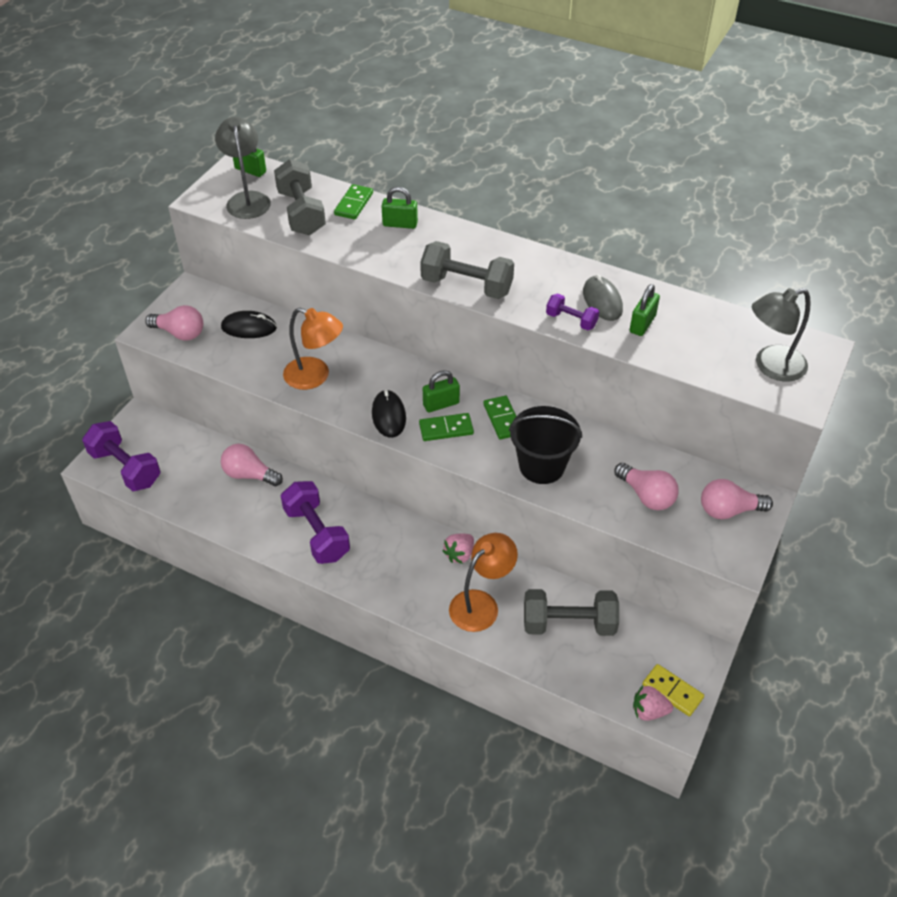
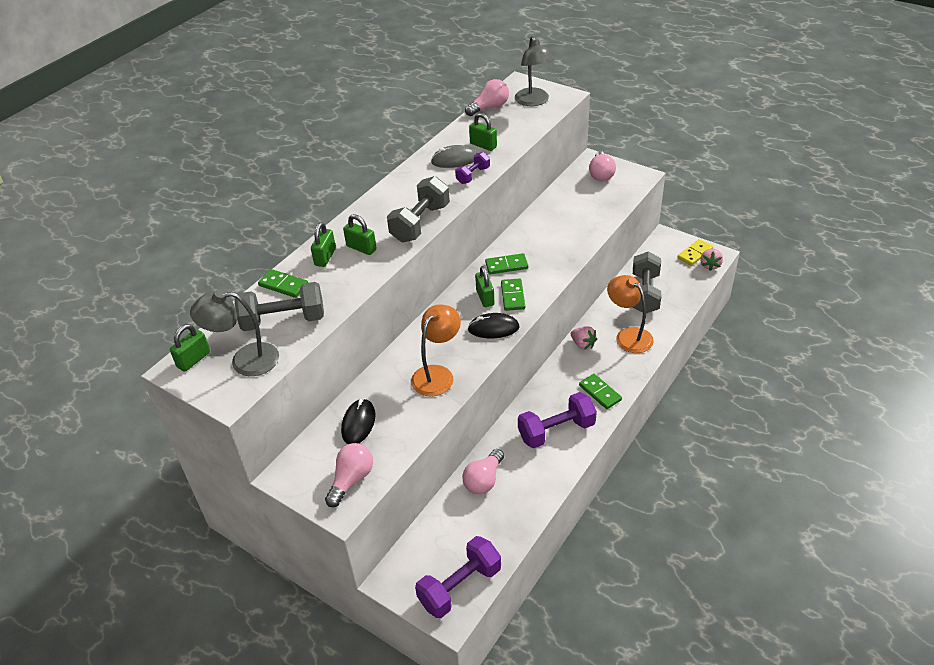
camera: 80 degrees left, 5 degrees down
black bucket [509,406,582,484] -> none
pink light bulb [614,463,678,510] -> pink light bulb moved to [465,79,509,116]
none -> green padlock [343,214,376,255]
none -> green domino [579,374,622,409]

